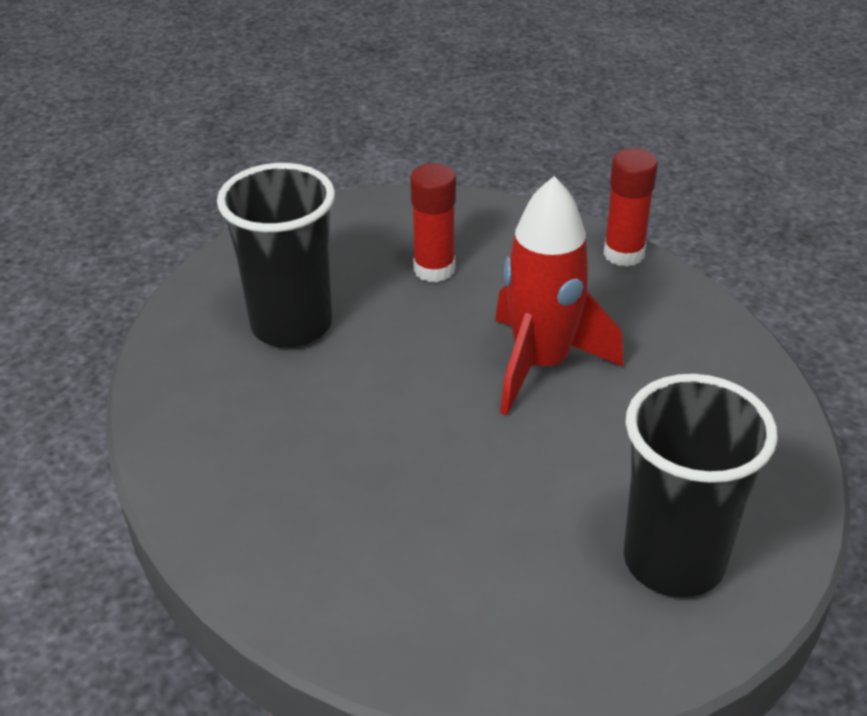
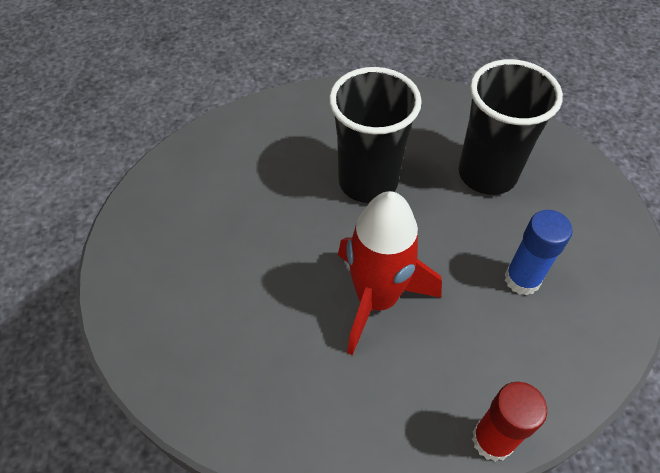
camera: 115 degrees right, 15 degrees up
red glue stick [410,163,456,283] -> blue glue stick [505,210,573,296]
black cup [623,374,778,597] -> black cup moved to [329,67,422,203]

